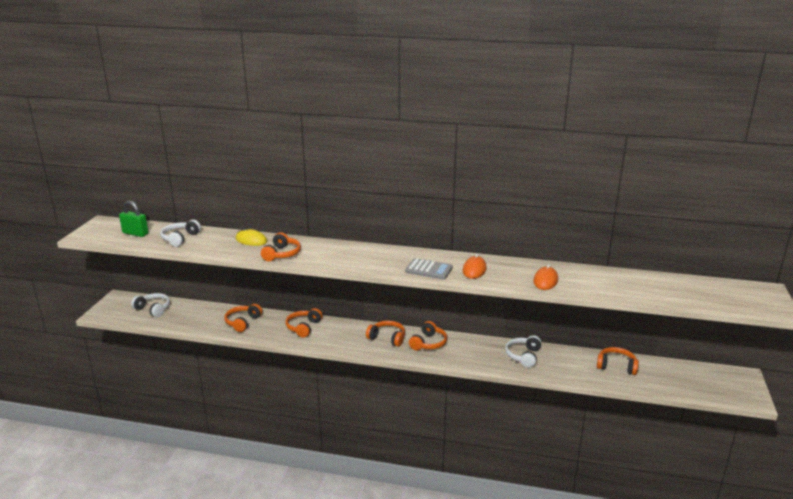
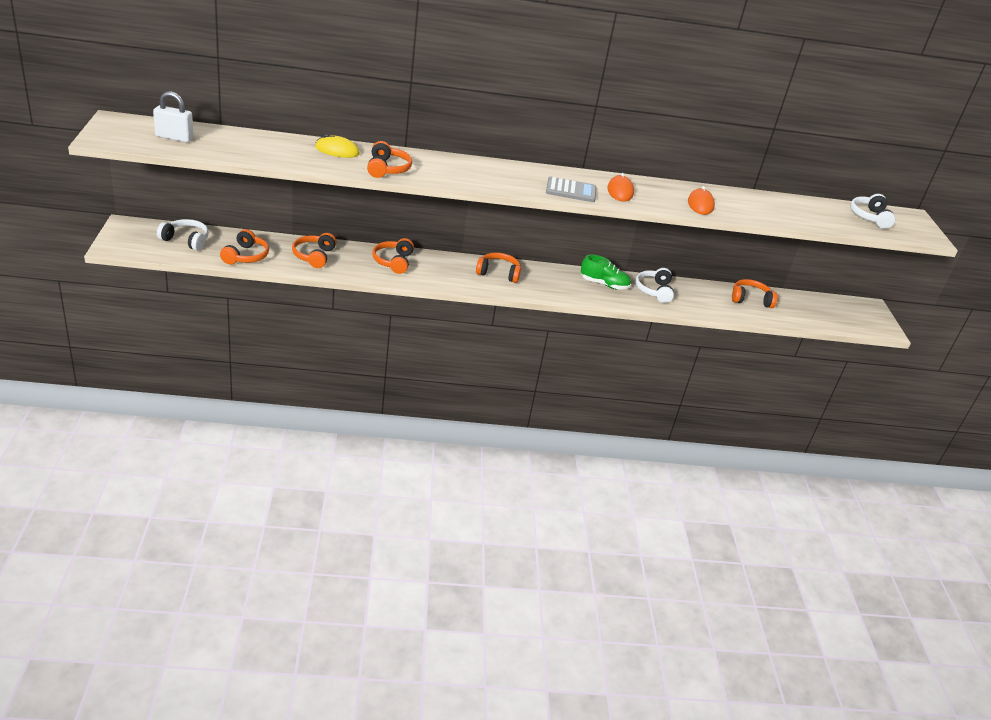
camera: 20 degrees left, 10 degrees up
green padlock [119,201,149,237] -> white padlock [153,91,193,142]
white headphones [160,220,201,247] -> white headphones moved to [850,194,896,229]
orange headphones [409,321,447,351] -> orange headphones moved to [220,229,269,265]
none -> green shoe [581,255,631,290]

